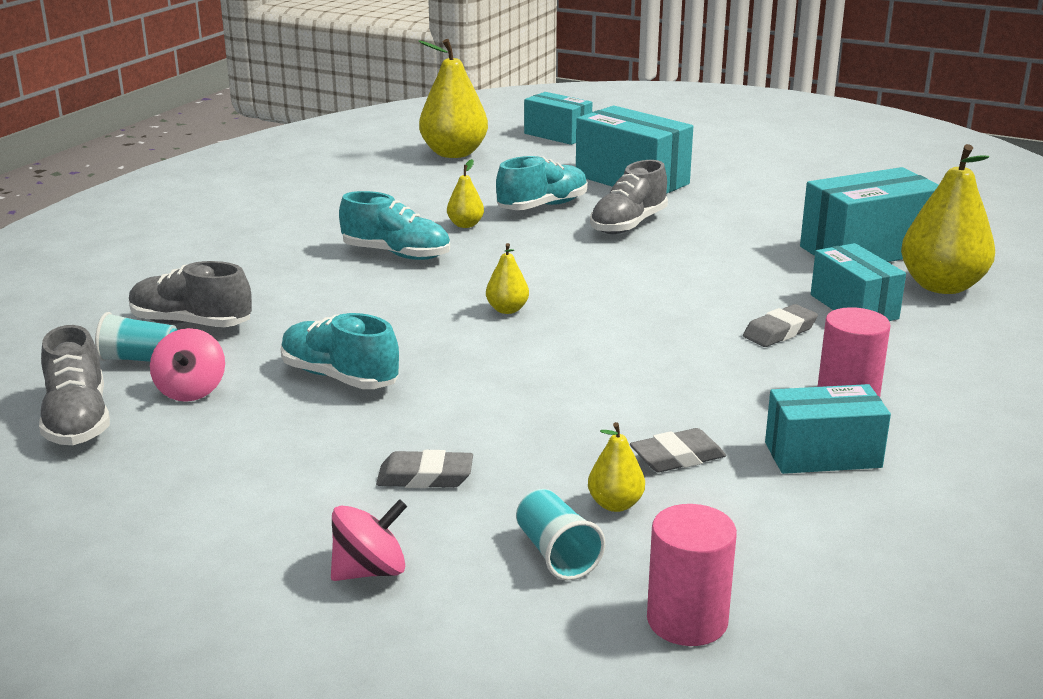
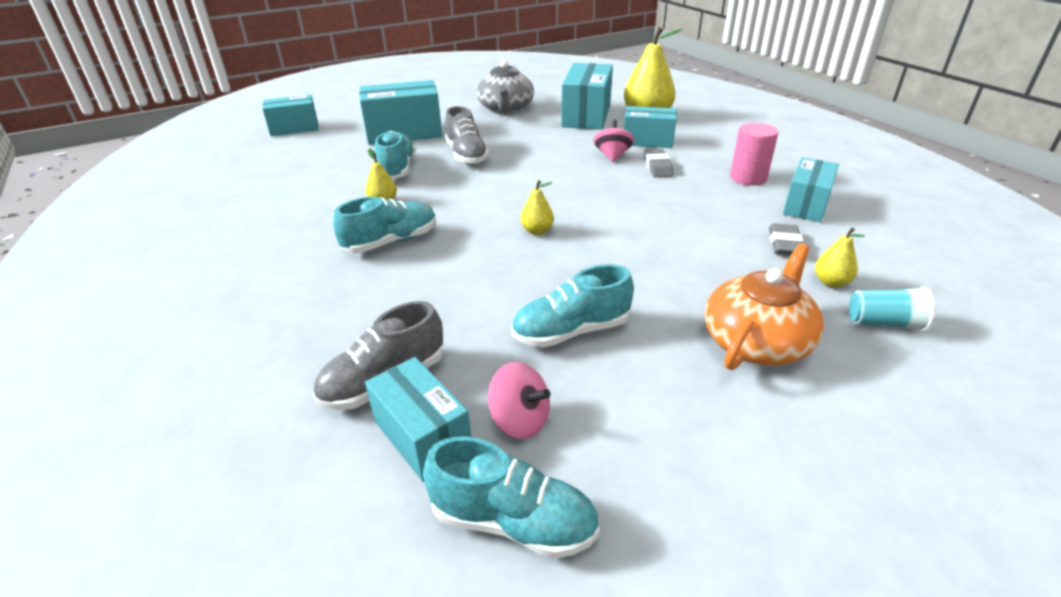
camera: 55 degrees left, 10 degrees up
grey shoe [39,325,110,445] -> turquoise shoe [423,436,600,559]
turquoise cup [95,312,178,362] -> turquoise box [365,357,471,482]
pink spinning top [331,499,407,581] -> pink spinning top moved to [593,119,635,162]
grey eraser [376,450,473,488] -> orange teapot [705,243,824,370]
yellow pear [418,39,488,158] -> none
pink cylinder [647,504,737,646] -> none
none -> grey teapot [477,60,534,114]

